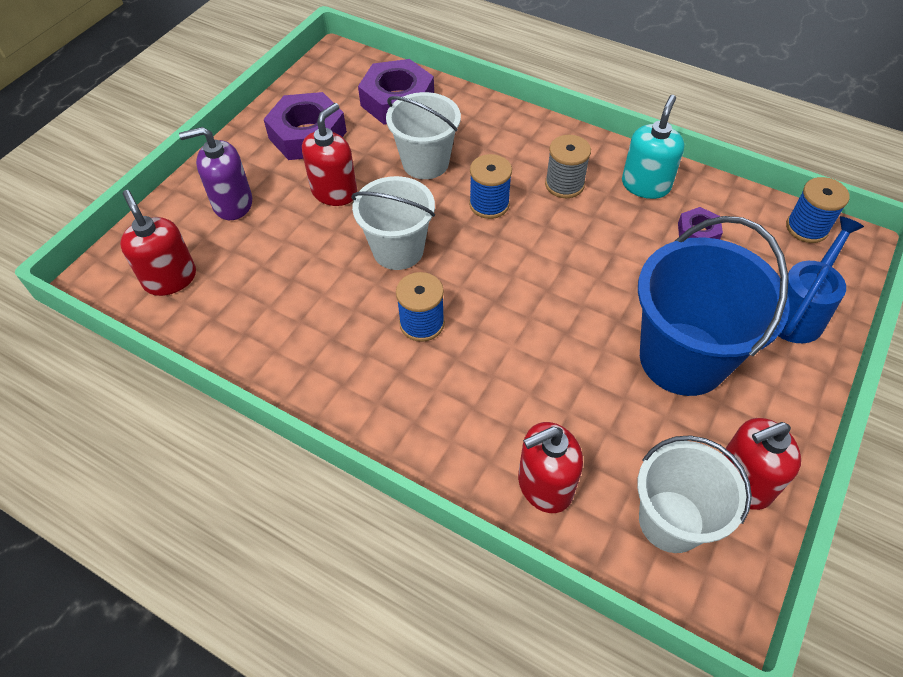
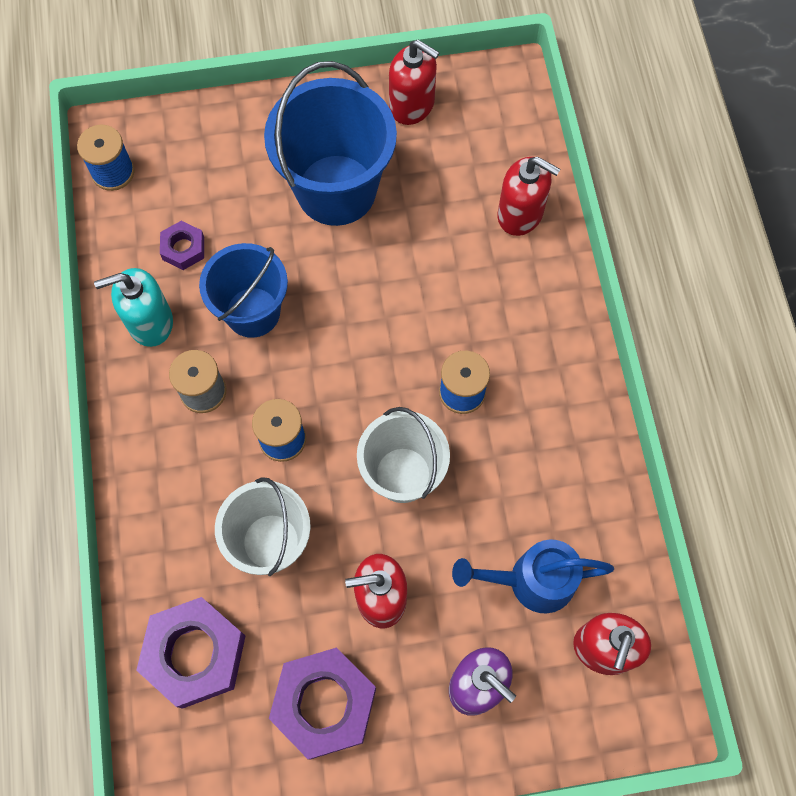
camera: 130 degrees left, 15 degrees up
white bucket [637,435,752,553] -> none
blue watering can [778,216,864,343] -> blue watering can moved to [452,539,614,613]
none -> blue bucket [199,243,288,338]

